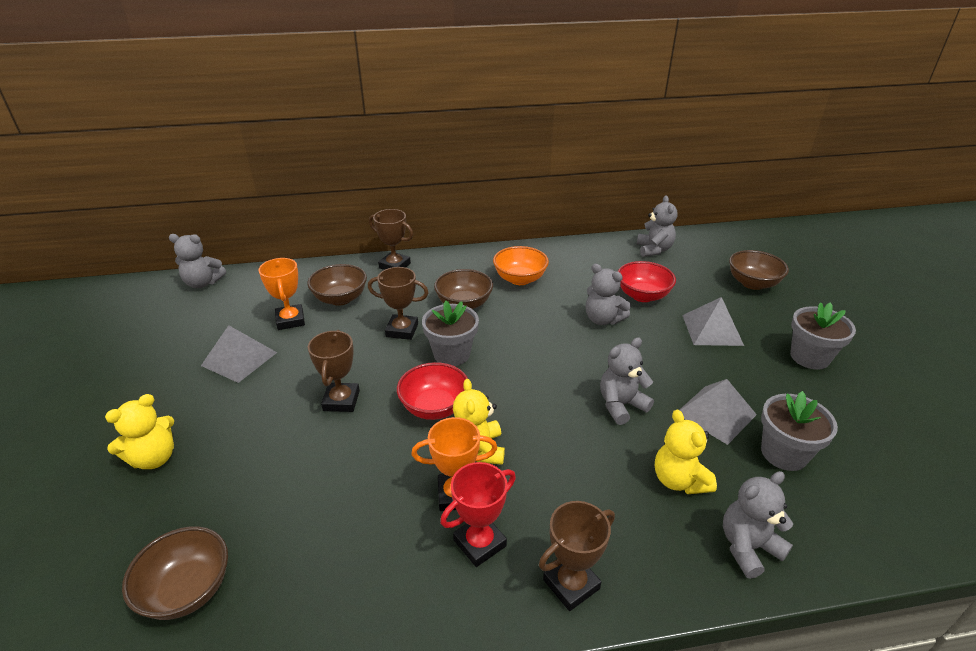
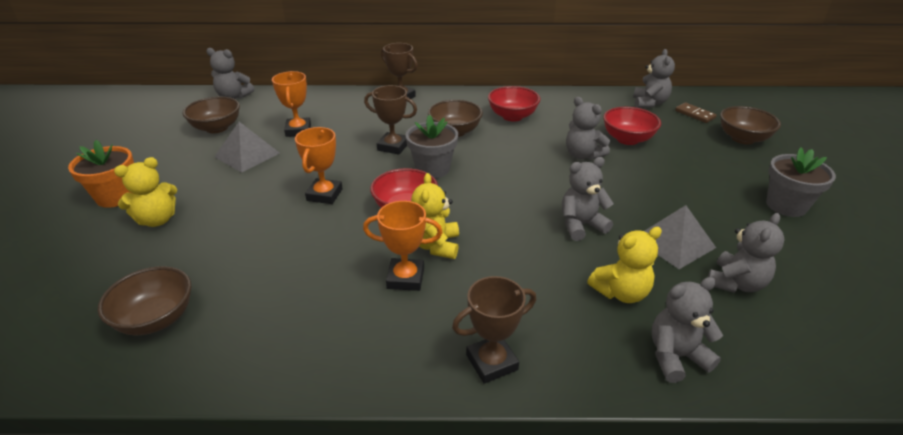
camera: 10 degrees right, 0 degrees up
brown bowl [307,264,367,306] -> brown bowl moved to [182,96,240,133]
brown trophy [308,330,360,412] -> orange trophy [295,127,343,204]
red trophy [440,462,516,567] -> none
orange bowl [493,246,549,285] -> red bowl [488,86,540,122]
yellow teddy bear [655,409,717,494] -> yellow teddy bear turned 105 degrees counterclockwise [587,227,662,303]
grey pyramid [682,297,744,346] -> none
grey flower pot [761,391,838,471] -> grey teddy bear [708,213,785,293]
none -> orange flower pot [68,140,134,208]
none -> brown domino [675,103,717,123]

